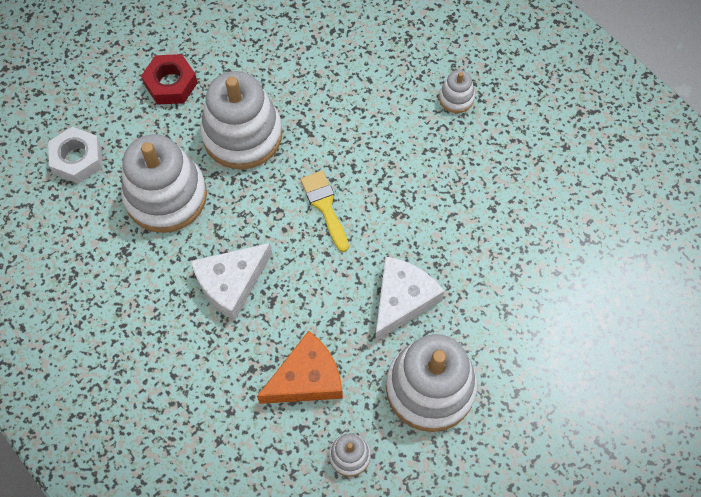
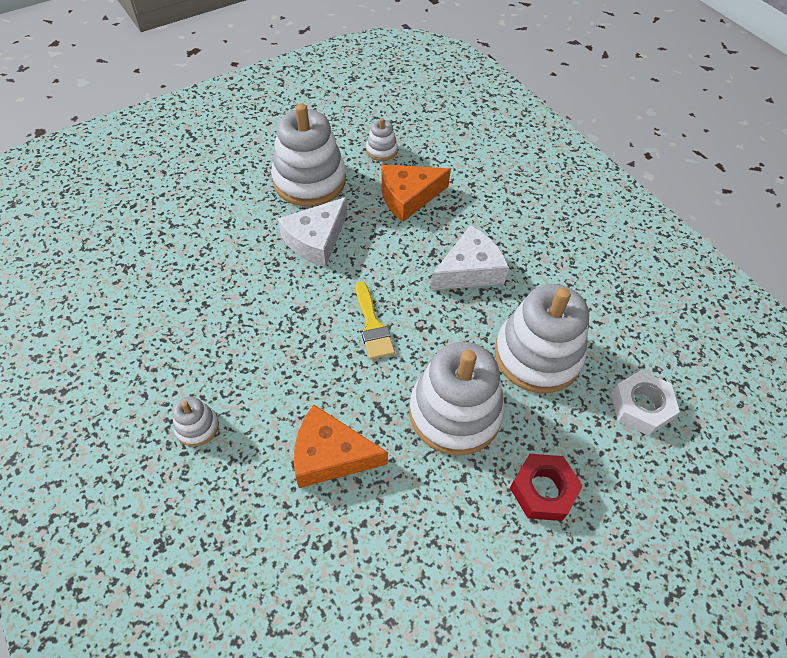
camera: 175 degrees left, 10 degrees down
none -> orange cheese [294,404,388,488]

